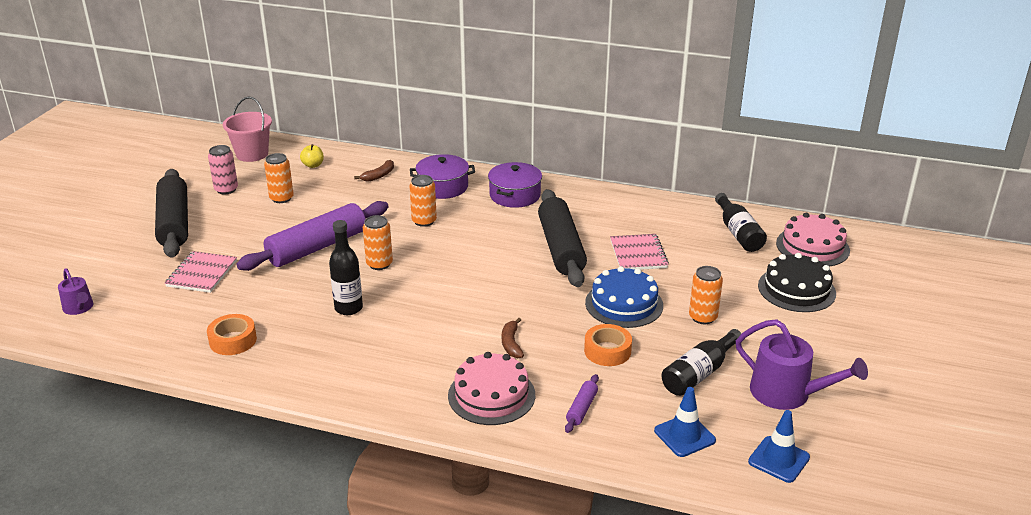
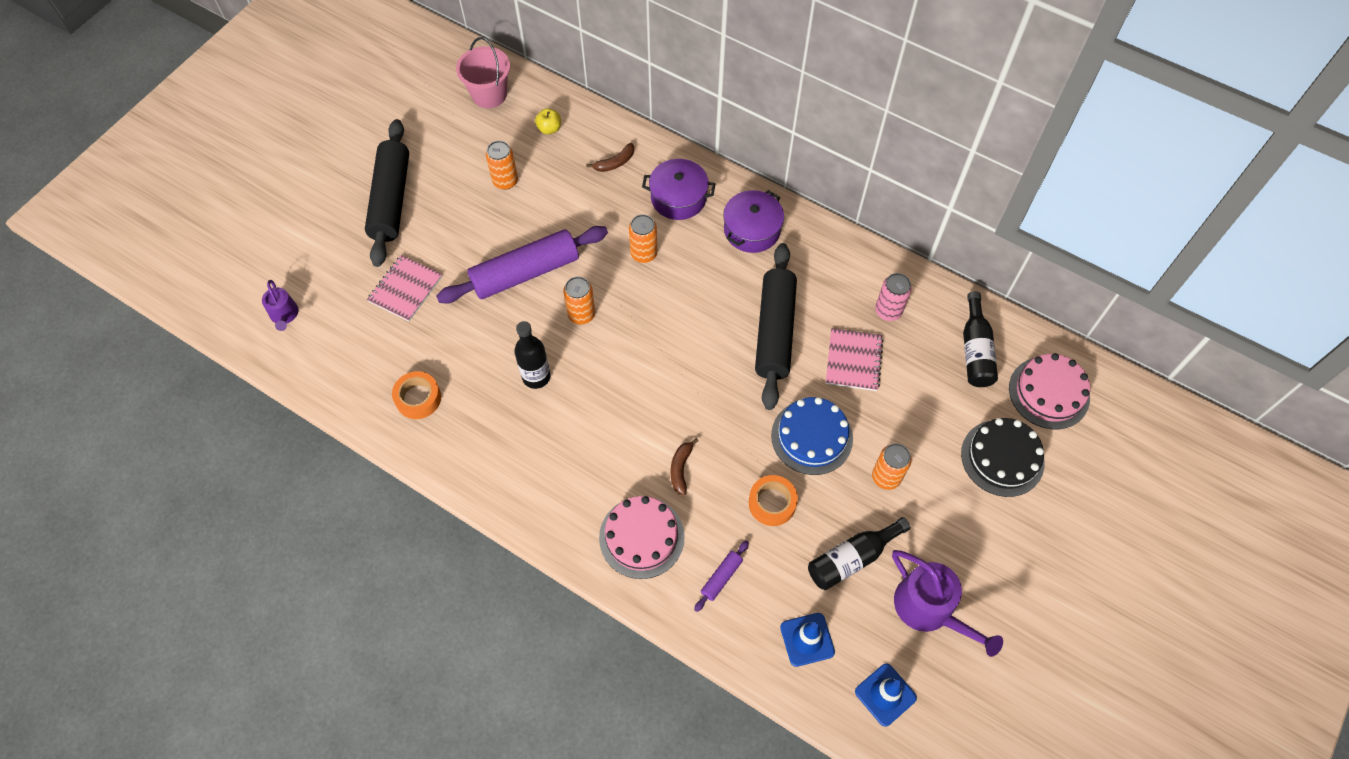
camera: 15 degrees right, 30 degrees up
pink can [208,145,238,194] -> pink can moved to [875,273,912,321]

